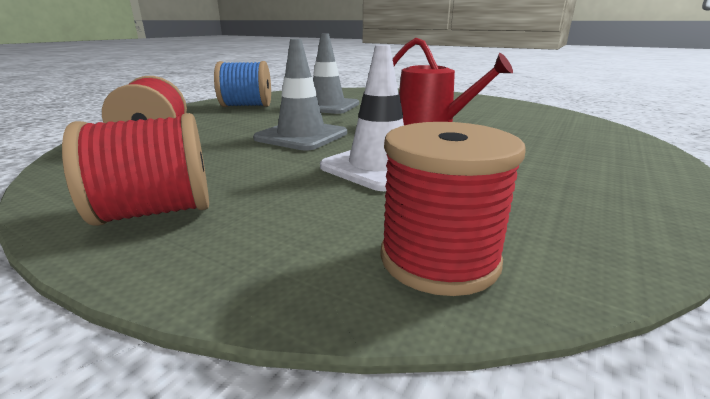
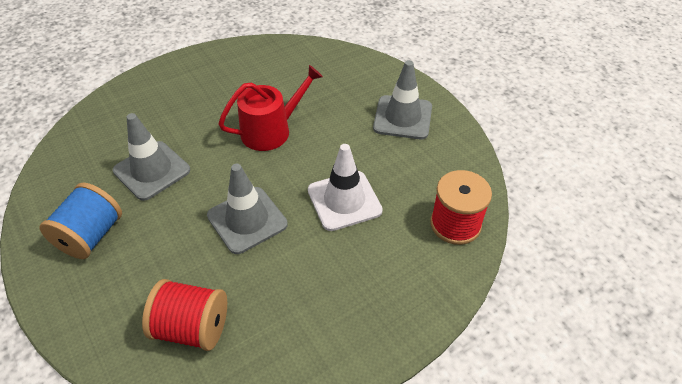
camera: 65 degrees left, 25 degrees up
red spool [62,113,209,226] -> none
none -> grey traffic cone [373,60,432,139]

